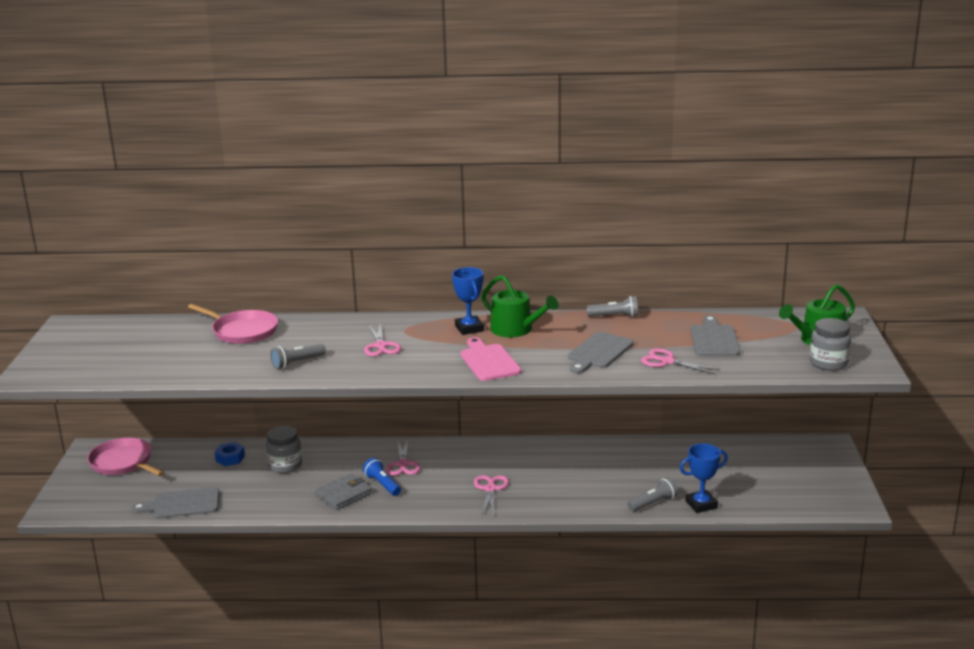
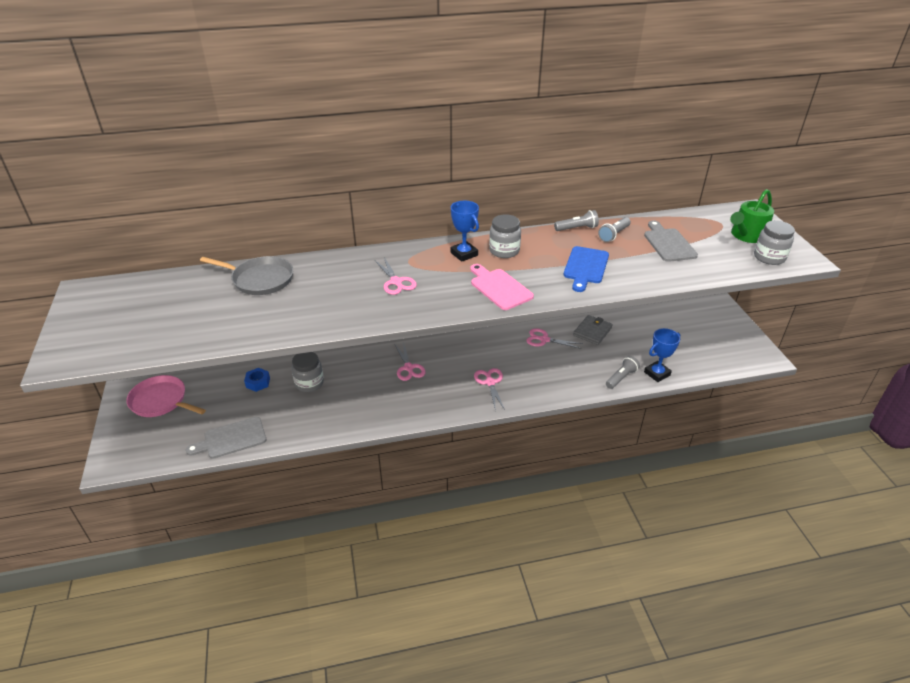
camera: 15 degrees left, 15 degrees up
pink pan [188,304,278,344] -> grey pan [200,256,293,295]
grey flashlight [270,344,326,369] -> grey flashlight moved to [598,217,631,242]
grey wallet [315,474,372,510] -> grey wallet moved to [573,315,613,345]
blue flashlight [363,458,401,496] -> none
green watering can [481,275,559,337] -> grey jar [489,214,521,258]
grey cutting board [568,332,634,373] -> blue cutting board [563,246,609,292]
pink scissors [641,348,720,374] -> pink scissors moved to [526,328,583,349]

